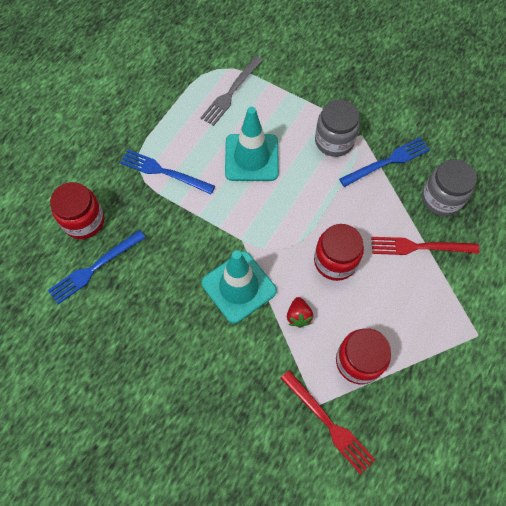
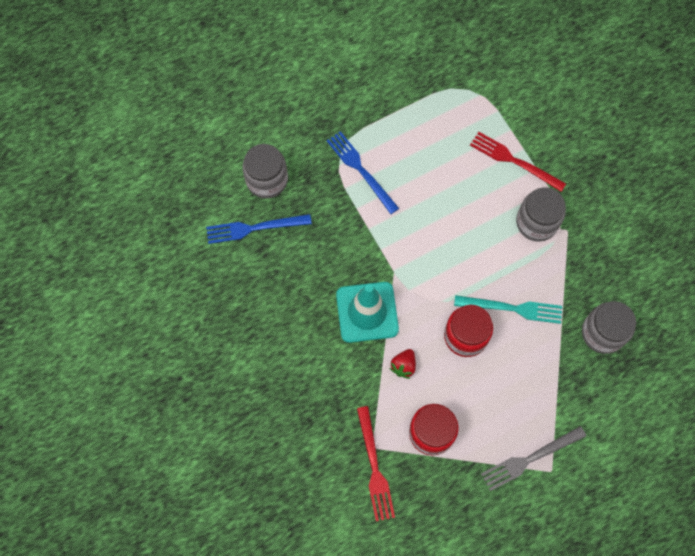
camera: 30 degrees right, 5 degrees up
red jar [50,182,104,239] -> grey jar [242,144,288,199]
grey fork [200,56,263,126] -> grey fork moved to [481,426,586,491]
turquoise traffic cone [225,107,279,181] -> none
blue fork [339,137,430,187] -> none
red fork [371,237,479,255] -> red fork moved to [470,132,566,192]
none -> turquoise fork [454,295,562,324]

